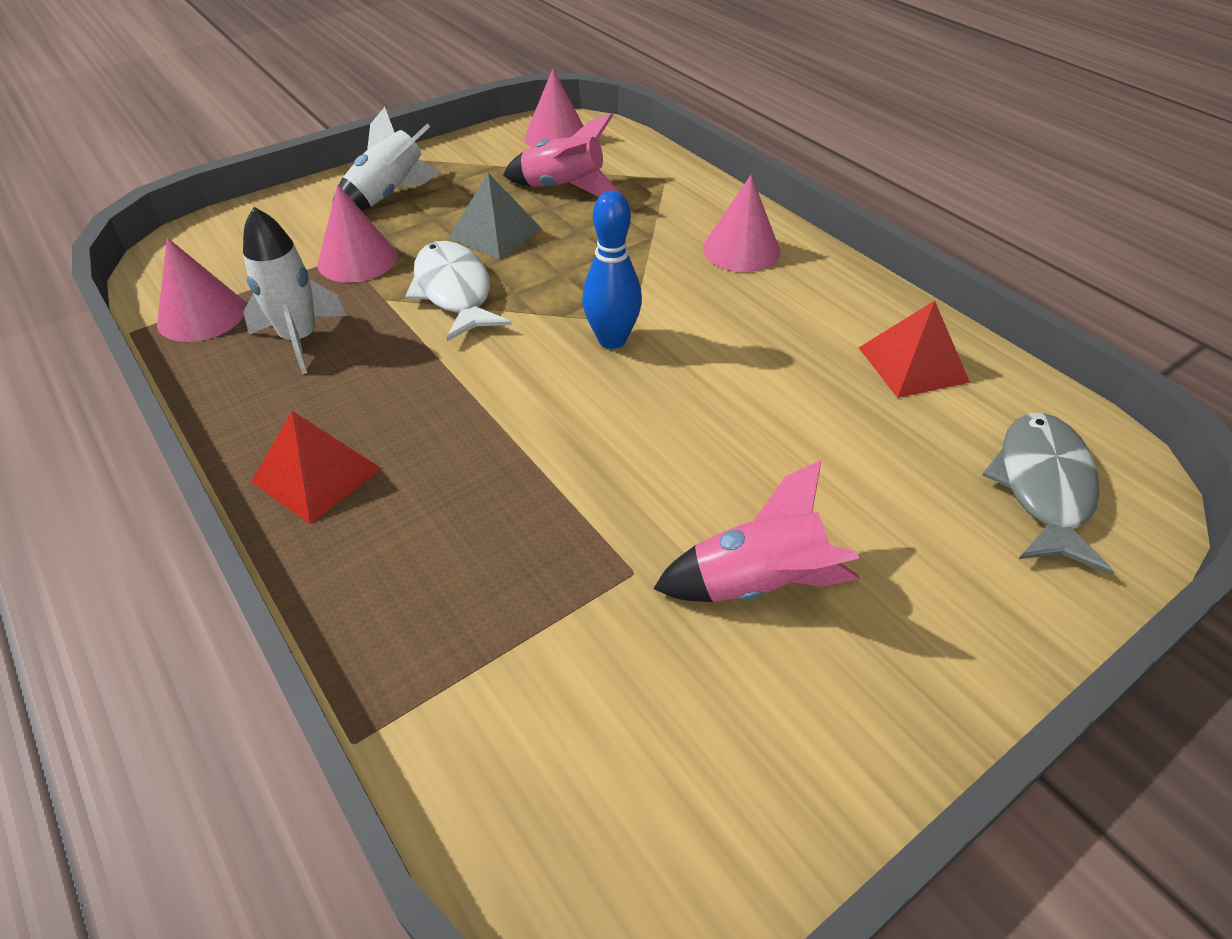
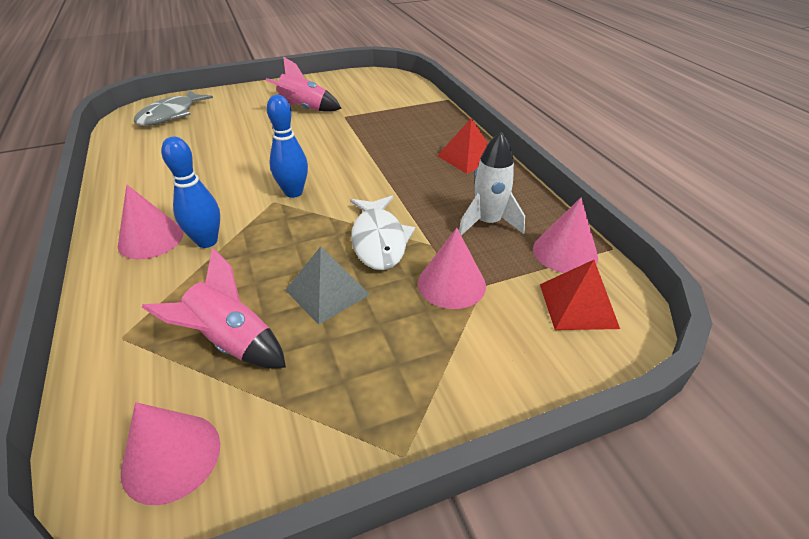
camera: 165 degrees left, 5 degrees down
white rocket [332,107,441,211] -> none
red pyramid [859,301,970,398] -> red pyramid moved to [540,260,620,330]
none -> blue bowling pin [161,137,220,248]

